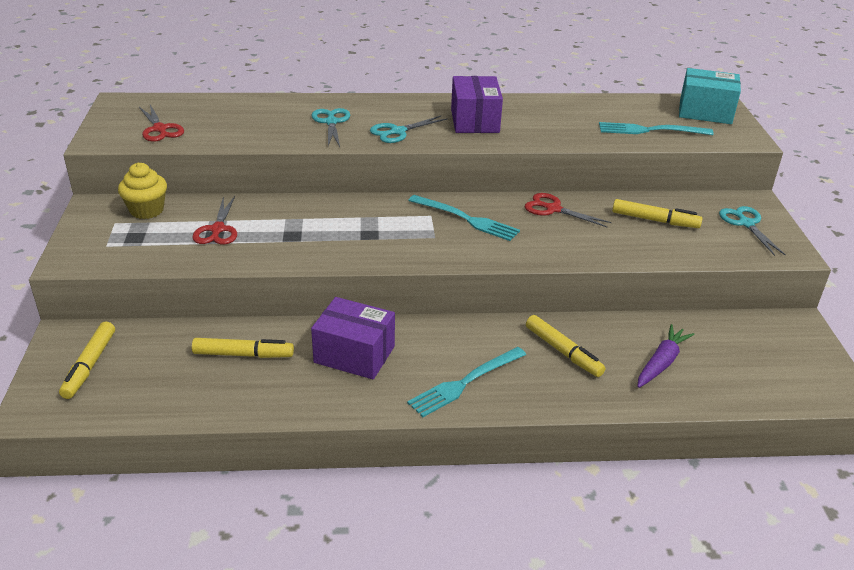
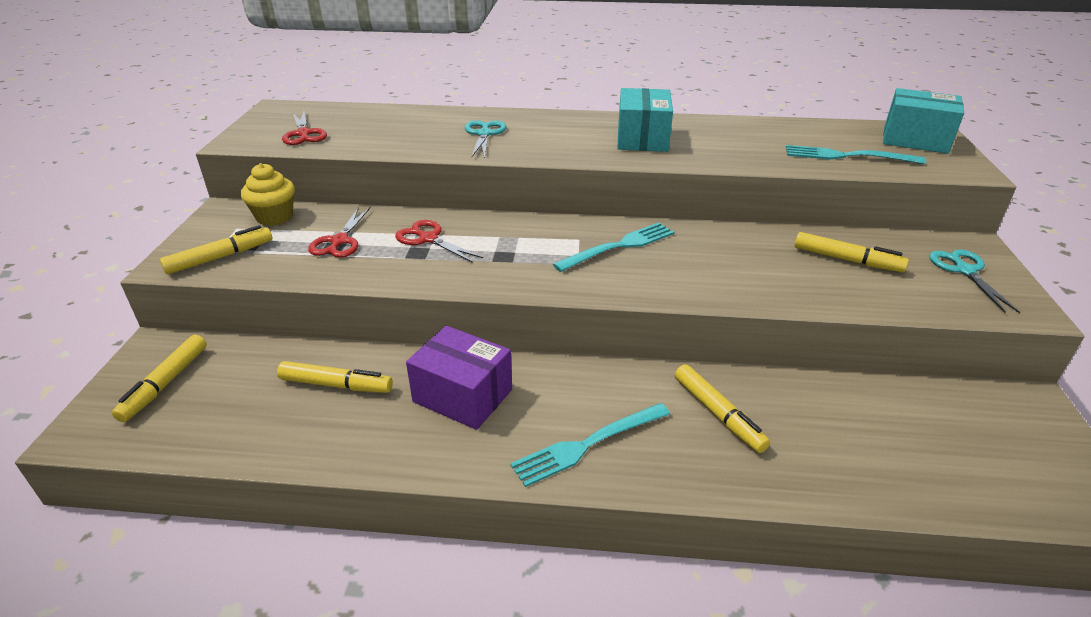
camera: 10 degrees right, 0 degrees up
turquoise scissors [370,116,448,143] -> none
turquoise fork [408,195,520,241] -> turquoise fork turned 75 degrees counterclockwise [553,222,675,272]
purple box [451,76,503,133] -> turquoise box [617,88,673,152]
red scissors [525,193,611,227] -> red scissors moved to [395,220,483,263]
purple carrot [637,324,695,388] -> none
none -> yellow marker [160,225,272,274]

